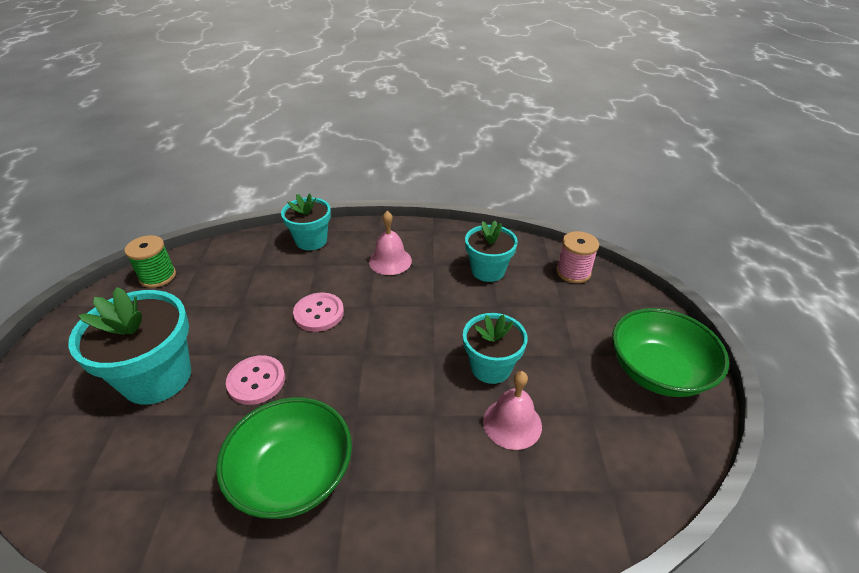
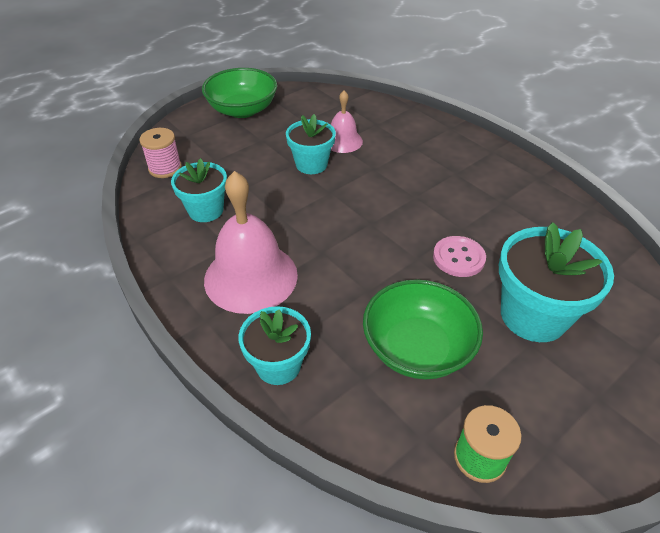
camera: 130 degrees left, 5 degrees up
green bowl [216,397,352,519] -> green bowl moved to [363,279,483,379]
pink button [293,293,344,332] -> none
pink bell [369,211,412,275] -> pink bell [204,171,298,314], size x1.81

